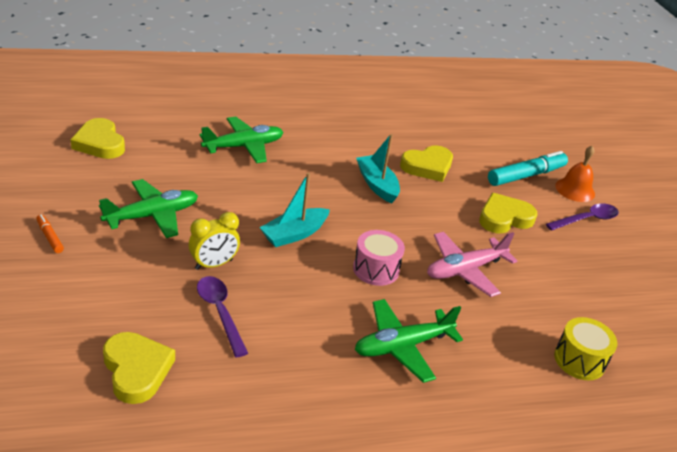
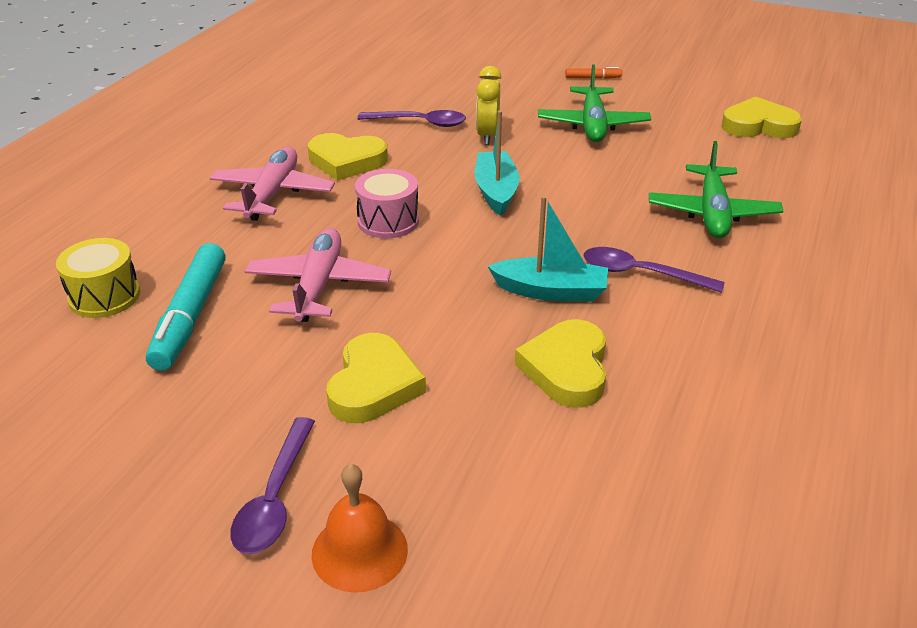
camera: 130 degrees right, 0 degrees up
yellow heart [103,332,175,404] -> yellow heart moved to [308,133,388,181]
green plane [355,299,463,383] -> pink plane [210,147,335,221]
turquoise marker [488,151,568,186] -> turquoise marker moved to [146,243,226,371]
none -> purple spoon [584,247,725,293]

